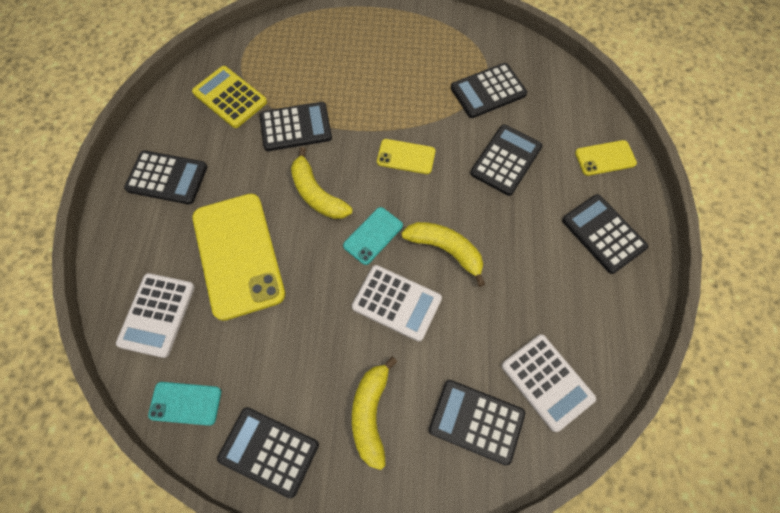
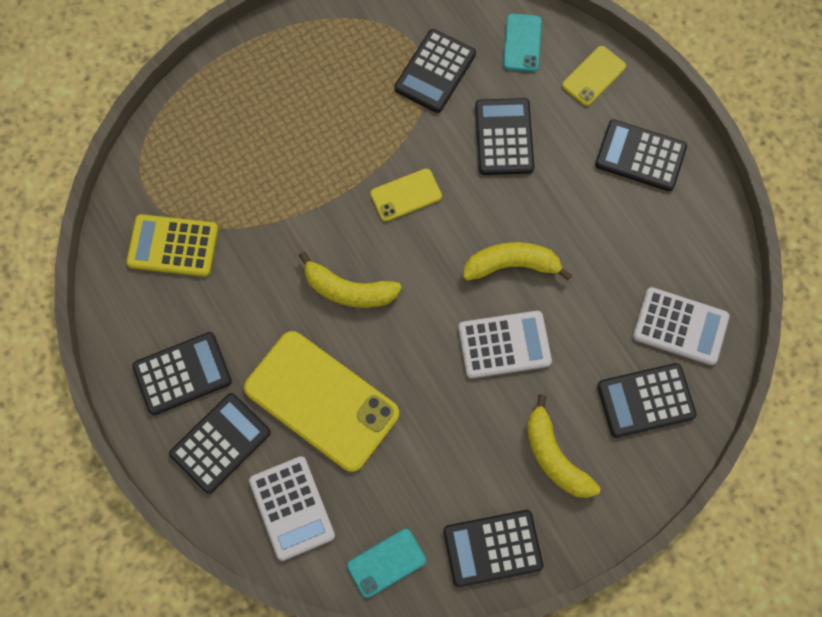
camera: 35 degrees left, 5 degrees up
black calculator [259,102,332,151] -> black calculator moved to [169,393,271,494]
turquoise phone [343,207,403,265] -> turquoise phone moved to [503,13,542,72]

